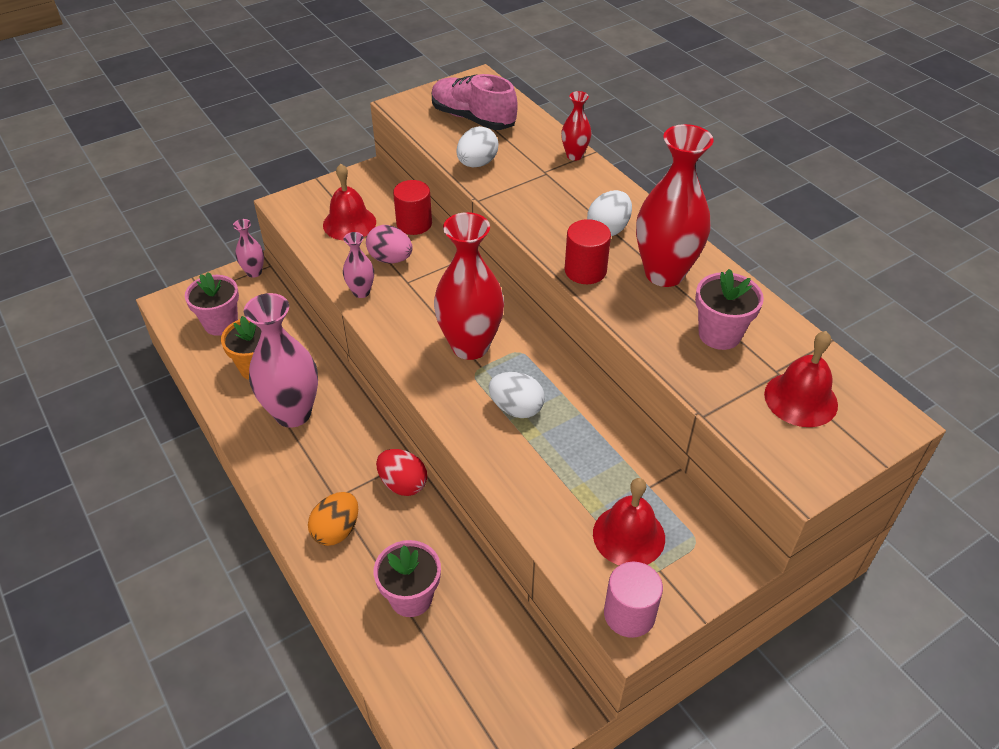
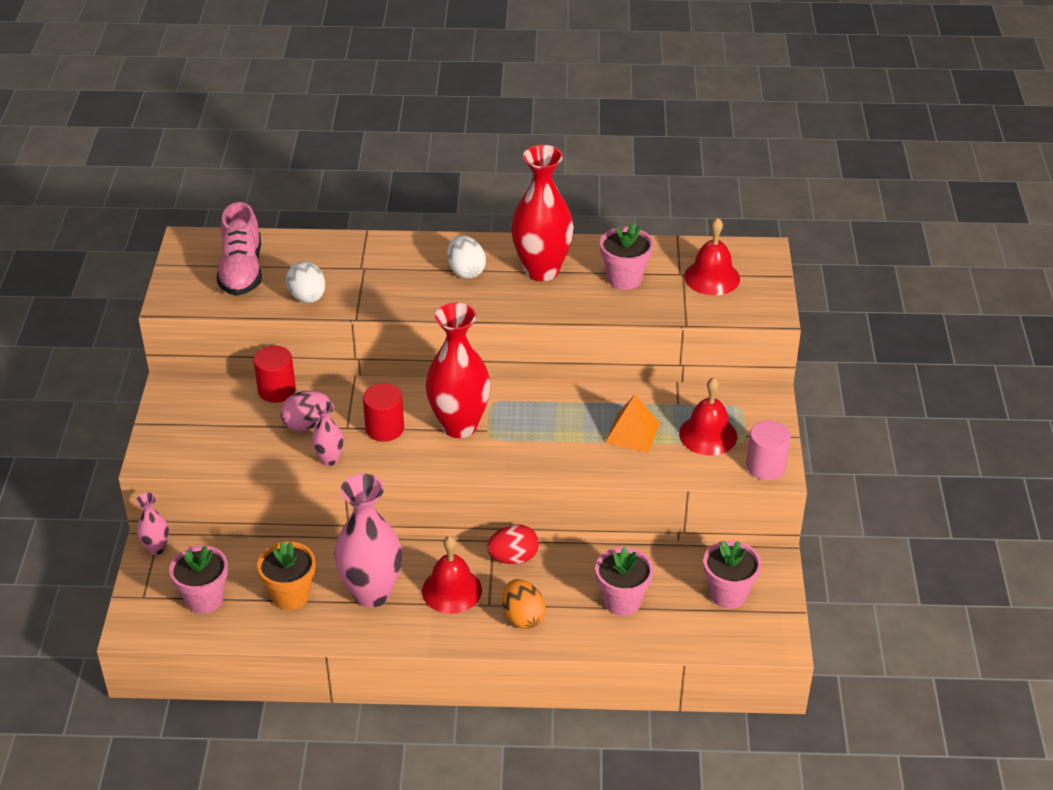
camera: 55 degrees left, 5 degrees down
red bell [323,164,376,240] -> red bell moved to [422,536,482,614]
pink shoe [432,74,518,130] -> pink shoe turned 75 degrees counterclockwise [217,202,262,296]
white egg [489,372,545,418] -> none
red vase [561,91,591,161] -> none
red cylinder [565,219,611,284] -> red cylinder moved to [363,383,404,442]
none -> orange pyramid [605,395,660,453]
none -> pink flower pot [703,540,761,609]

